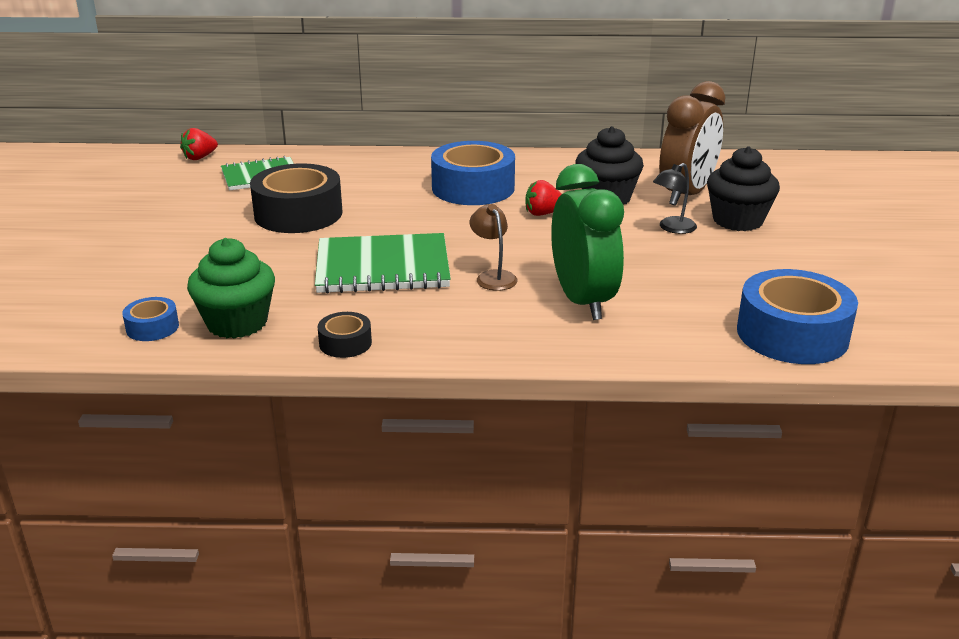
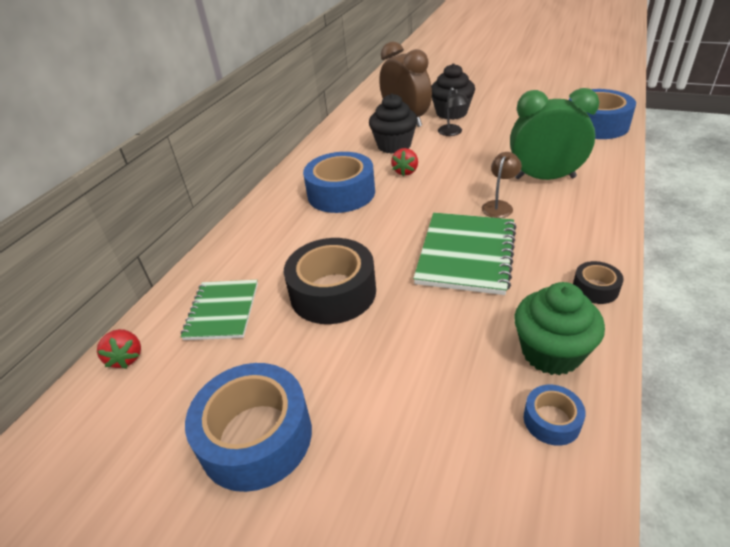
camera: 65 degrees left, 10 degrees up
brown lamp [470,204,517,291] -> brown lamp turned 120 degrees clockwise [482,152,522,218]
none -> blue tape [185,363,312,492]

